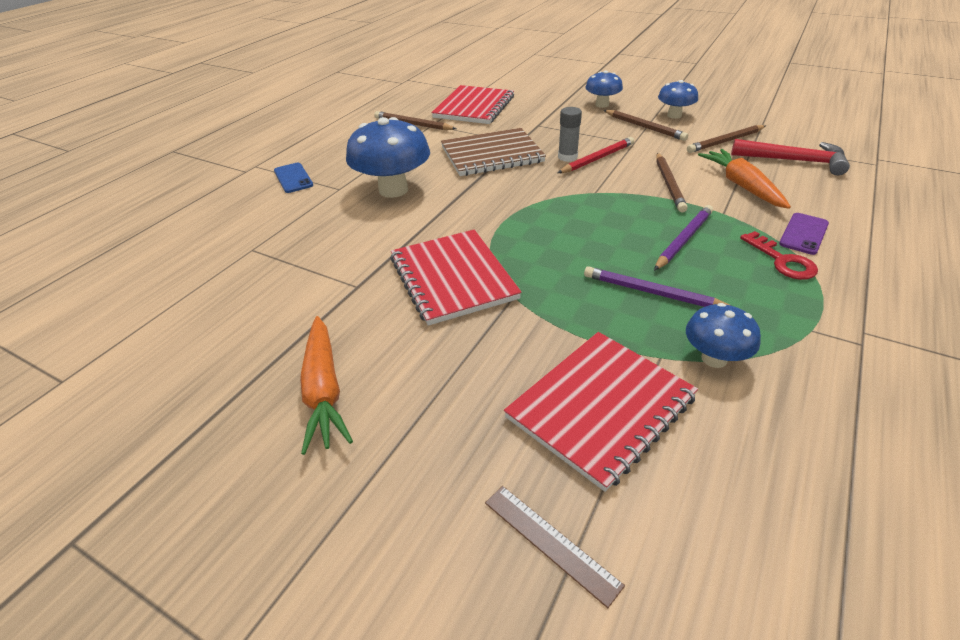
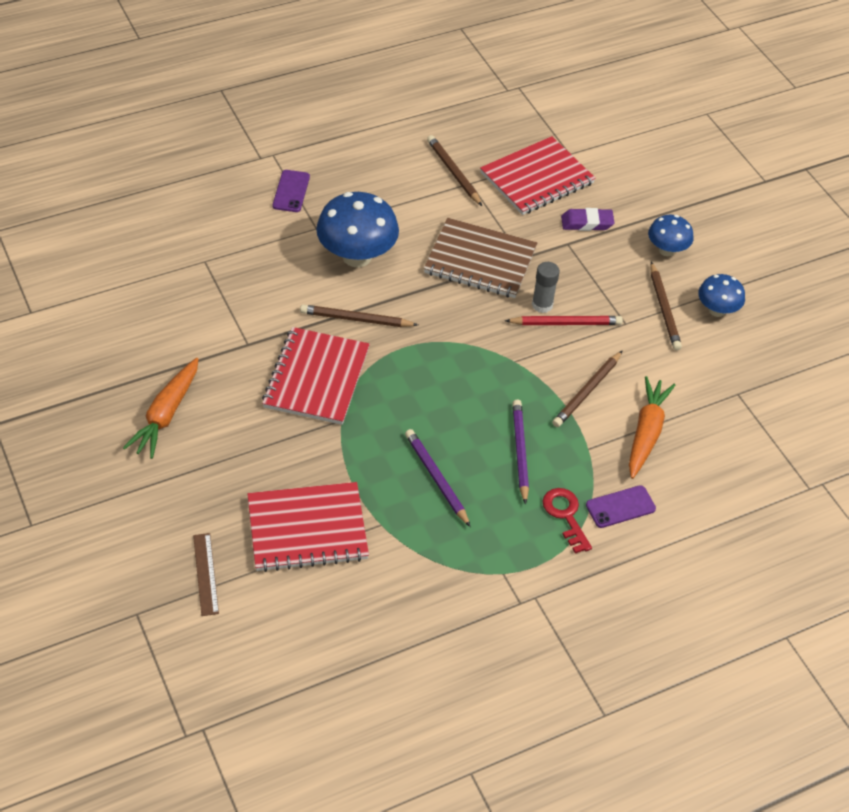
camera: 30 degrees right, 10 degrees up
blue phone [274,163,313,193] -> purple phone [273,170,310,212]
purple pencil [654,205,713,271] -> purple pencil turned 75 degrees counterclockwise [512,399,529,505]
blue mushroom [686,303,761,368] -> none
brown pencil [687,125,766,153] -> brown pencil moved to [300,305,418,327]
red hammer [731,139,850,175] -> none
red key [740,231,818,280] -> red key turned 150 degrees clockwise [543,488,592,554]
none -> purple eraser [561,208,615,231]

